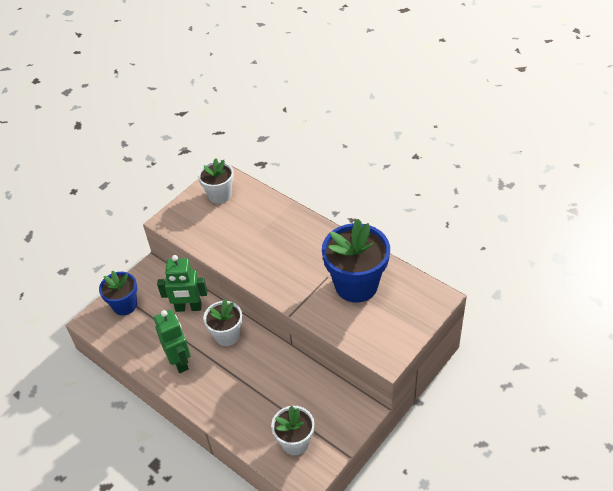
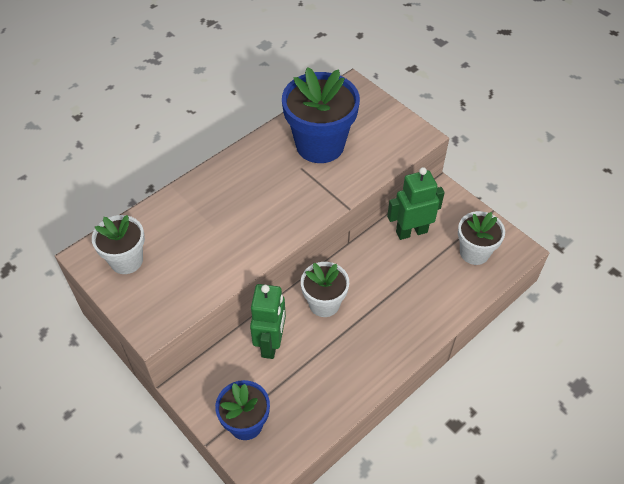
camera: 85 degrees left, 5 degrees up
green robot [154,310,191,373] -> green robot moved to [387,167,445,240]

